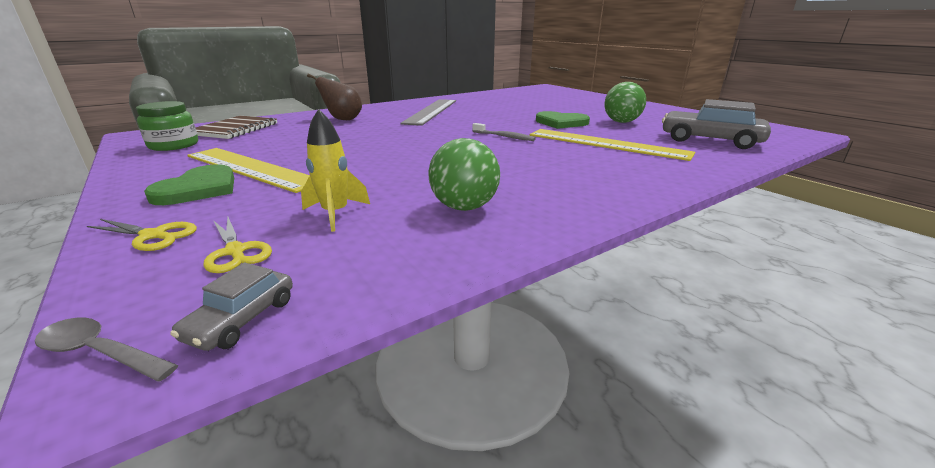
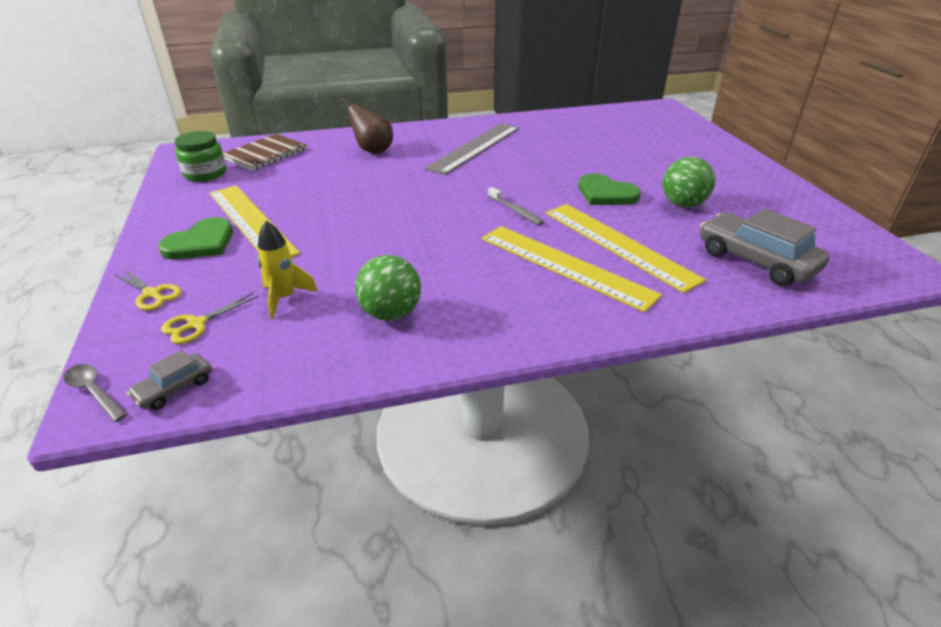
camera: 20 degrees right, 10 degrees up
yellow scissors [203,217,272,273] -> yellow scissors turned 60 degrees clockwise [161,292,259,344]
none -> yellow ruler [482,226,662,312]

